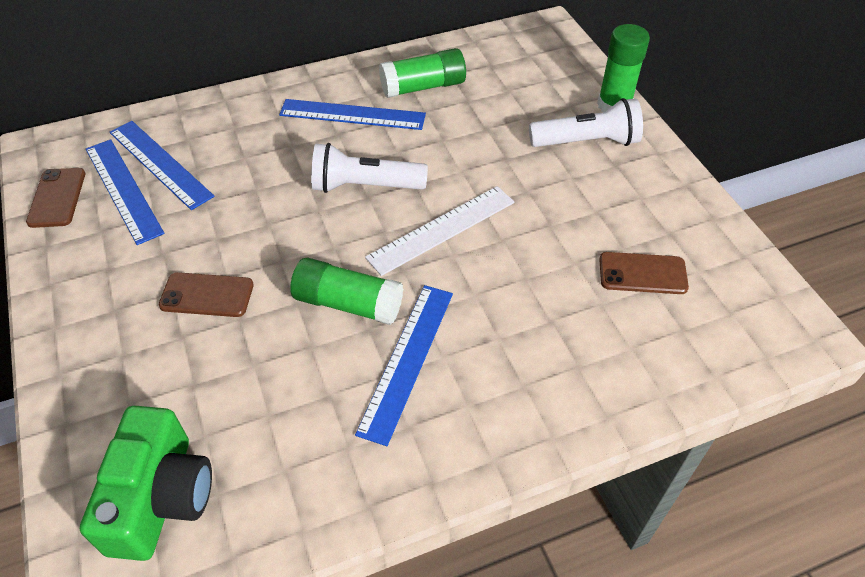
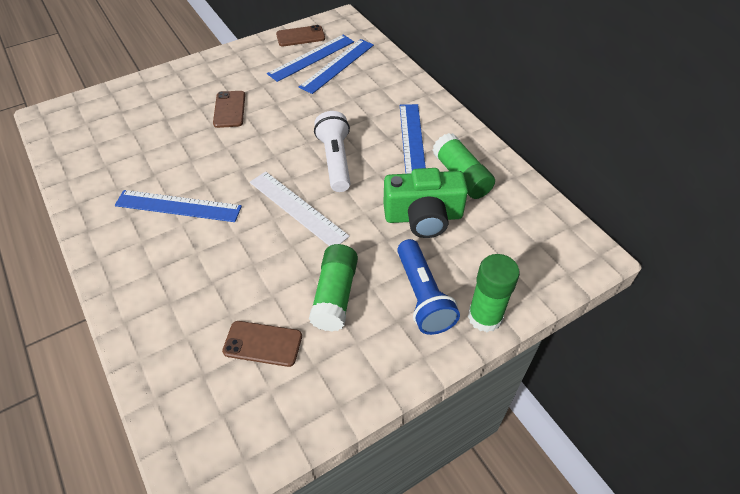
camera: 80 degrees right, 0 degrees up
green camera [80,405,212,561] -> green camera moved to [383,168,468,238]
green glue stick [290,257,403,325] -> green glue stick moved to [309,244,358,332]
white flashlight [529,98,643,147] -> blue flashlight [397,239,460,335]
brown phone [599,252,689,294] -> brown phone turned 75 degrees counterclockwise [222,321,302,367]

